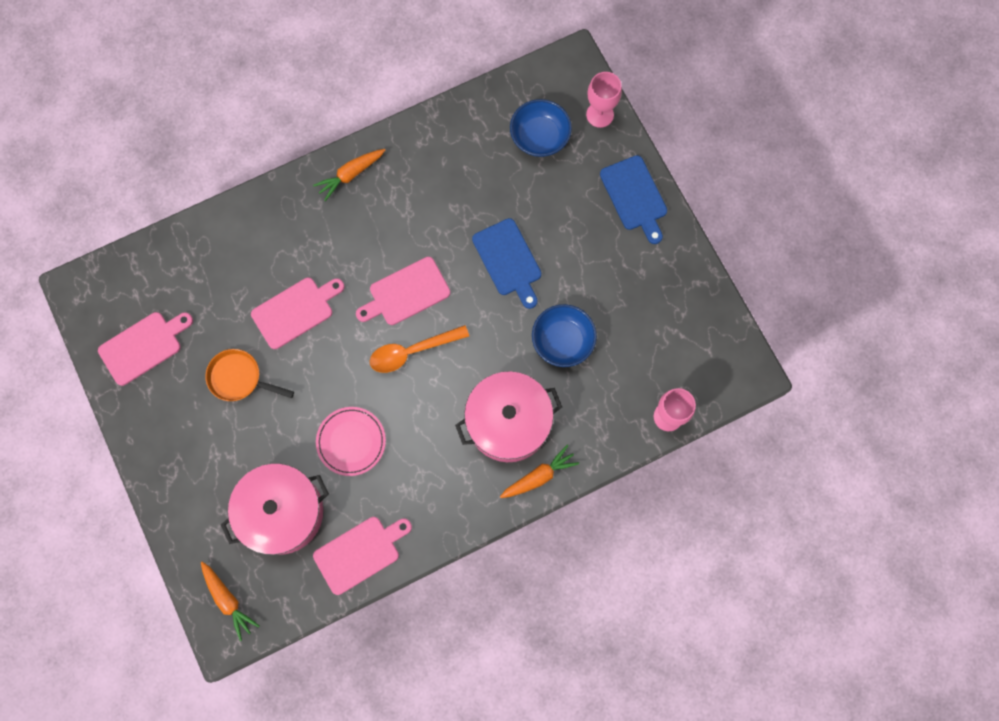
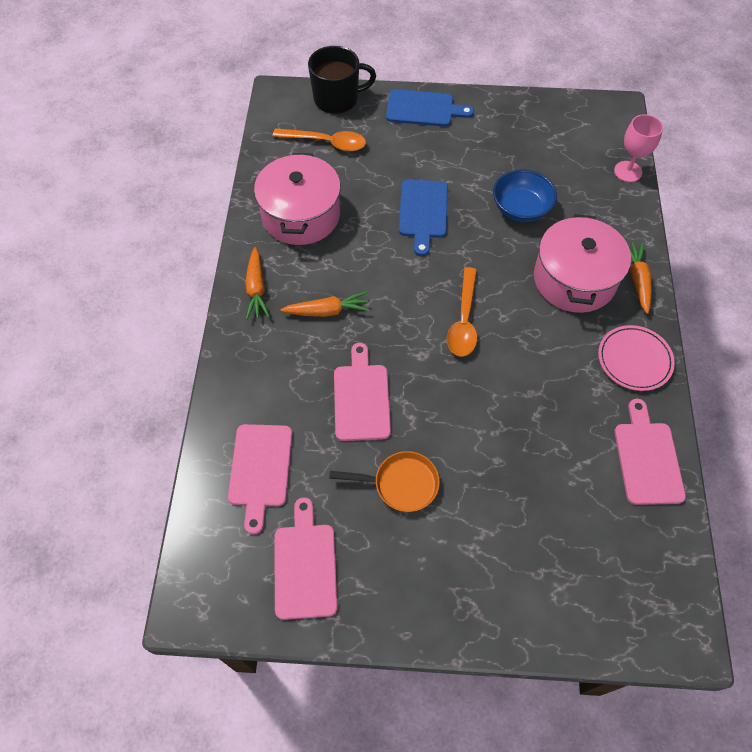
camera: 60 degrees left, 15 degrees down
orange carrot [201,562,260,641] -> orange carrot moved to [280,291,370,317]
orange pan [205,349,294,401] -> orange pan turned 135 degrees counterclockwise [329,451,440,512]
pink pot [221,463,329,555] -> pink pot moved to [254,153,341,245]
pink plate [316,407,386,476] -> pink plate moved to [598,325,675,391]
pink cutting board [356,257,450,325] -> pink cutting board moved to [228,424,292,535]
blue cutting board [472,218,541,309] -> blue cutting board turned 90 degrees clockwise [399,180,448,256]
blue bowl [510,99,572,157] -> orange spoon [273,128,366,151]
pink goblet [586,72,622,128] -> black mug [308,46,376,114]

